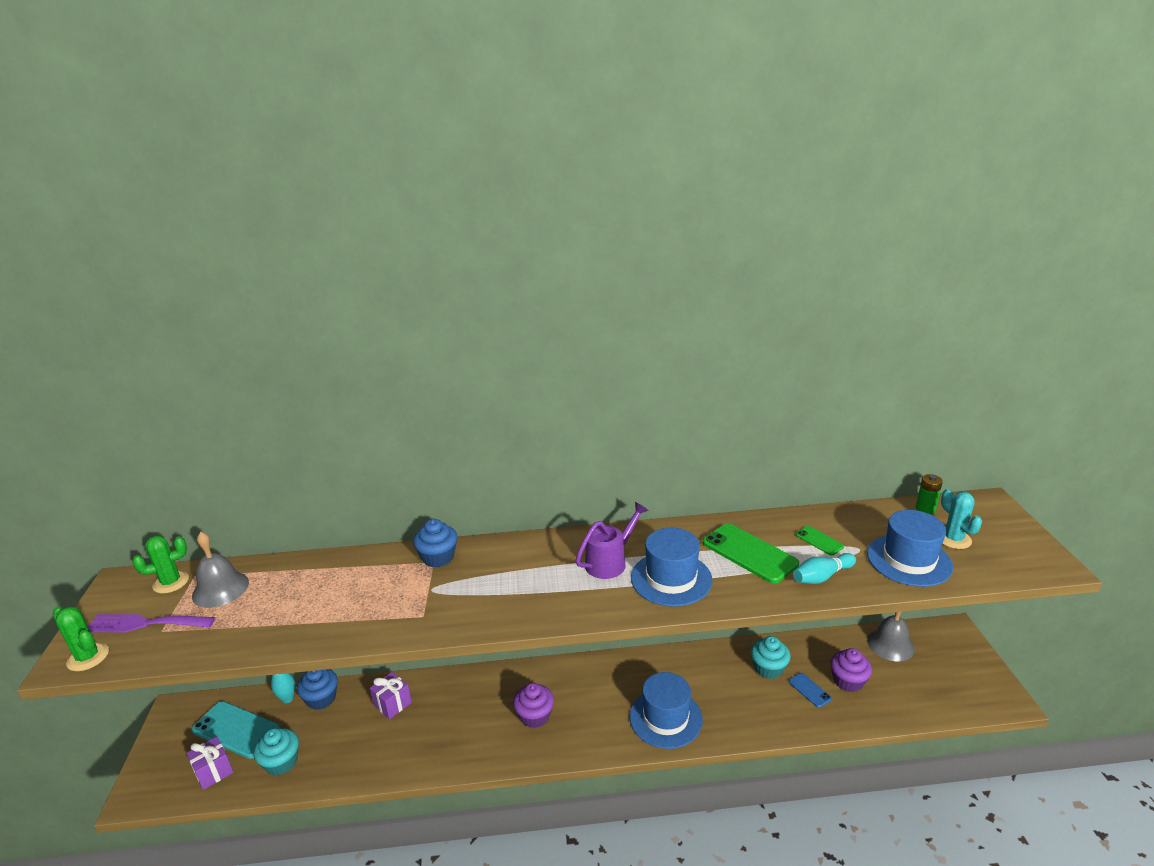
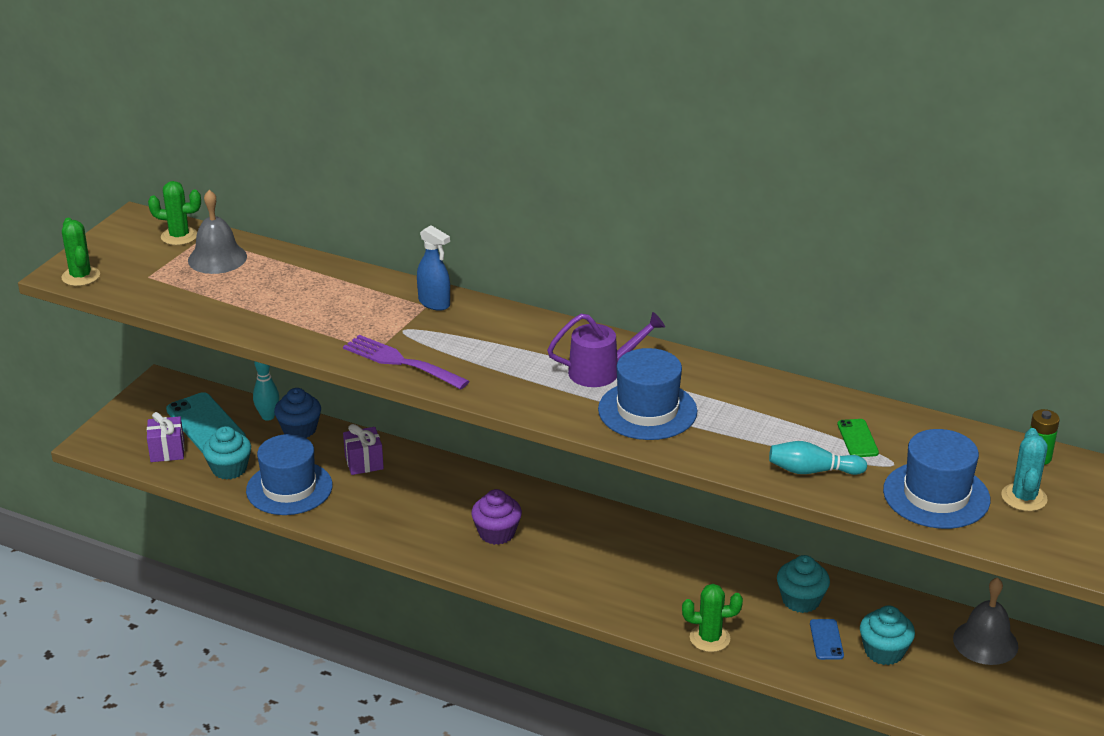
camera: 30 degrees right, 5 degrees up
purple fork [88,614,215,633] -> purple fork moved to [343,335,469,389]
blue cupcake [413,519,457,568] -> blue spray bottle [417,225,450,311]
blue hat [629,672,703,749] -> blue hat moved to [246,434,333,515]
green phone [703,523,799,584] -> none
purple cupcake [830,648,872,692] -> turquoise cupcake [860,605,915,665]
none -> green cactus [682,584,743,652]

